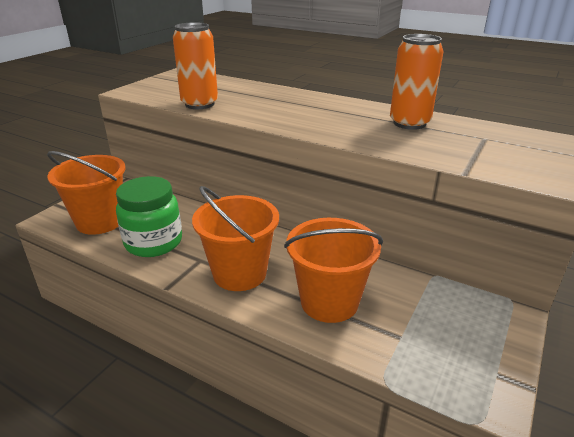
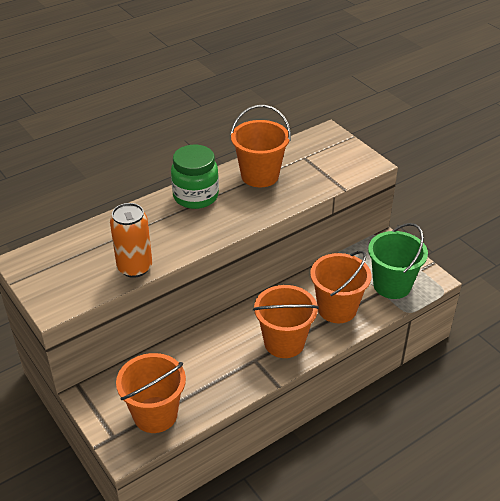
camera: 65 degrees left, 10 degrees up
green jar [116,176,182,257] -> green jar moved to [171,145,219,209]
orange can [390,34,444,130] -> orange bucket [230,105,291,187]
none -> green bucket [368,223,428,299]

